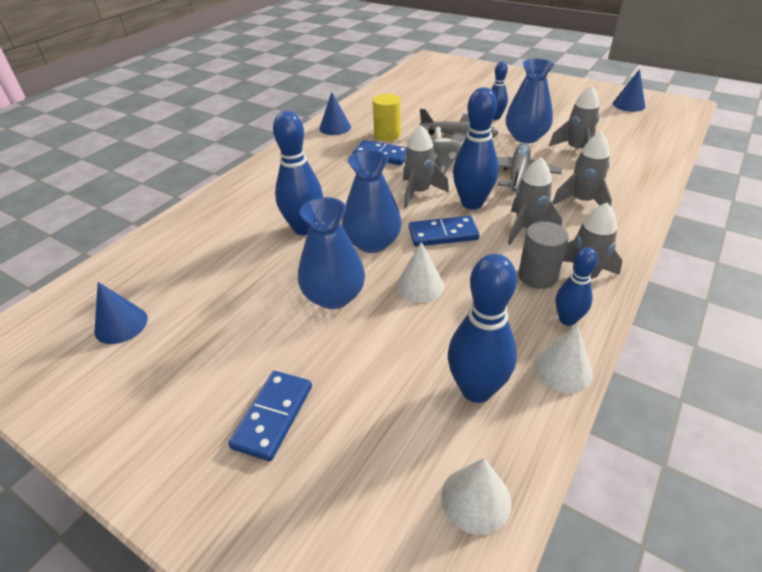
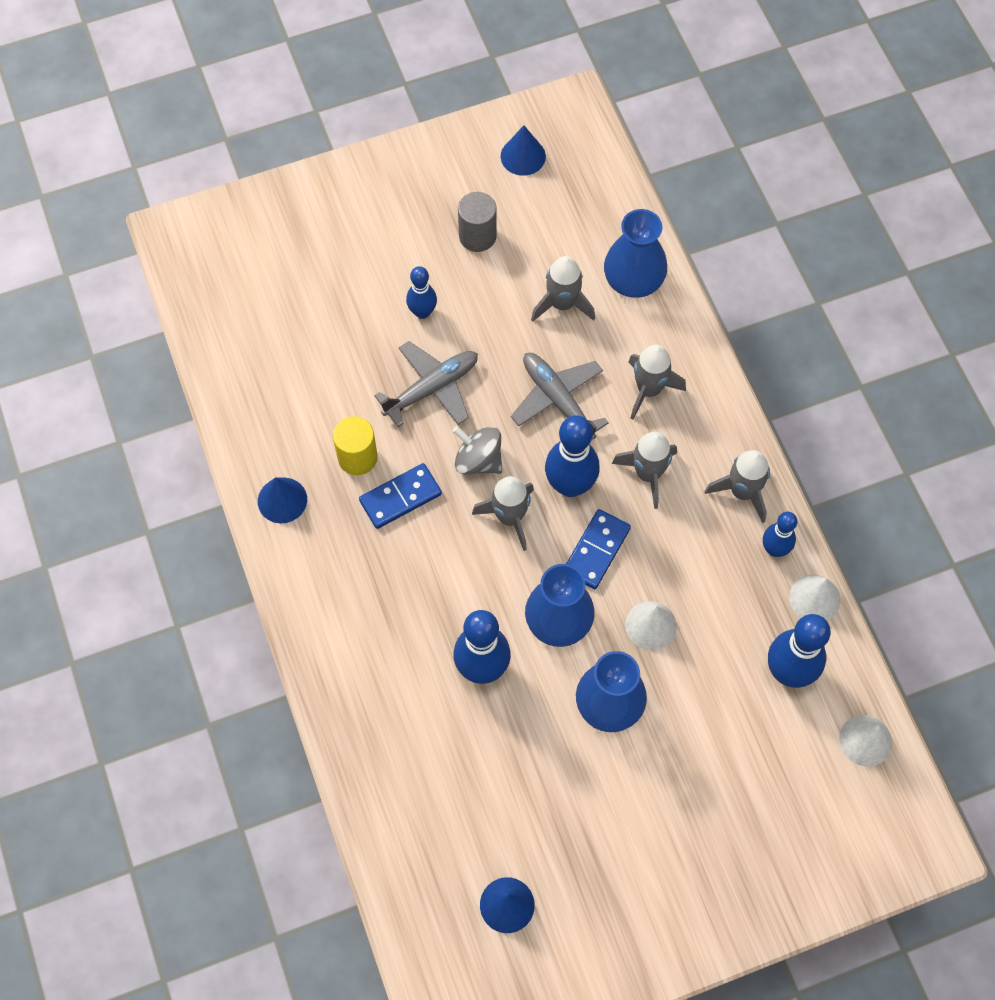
camera: 55 degrees left, 25 degrees up
blue domino [228,371,312,461] -> none
blue vase [506,59,554,143] -> blue vase moved to [604,209,667,298]
grey cylinder [518,222,569,289] -> grey cylinder moved to [458,192,497,252]

